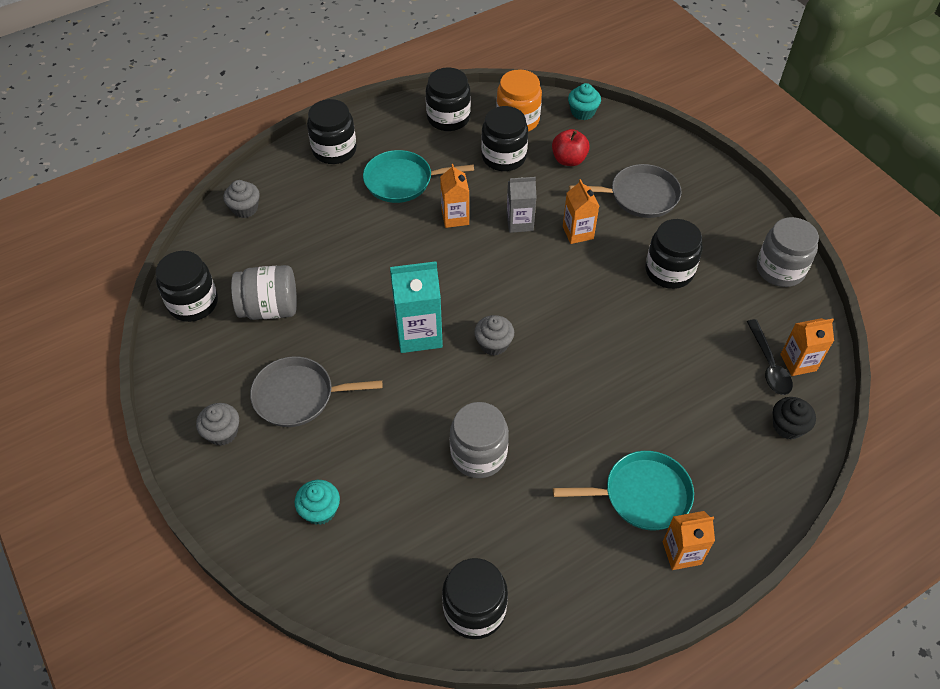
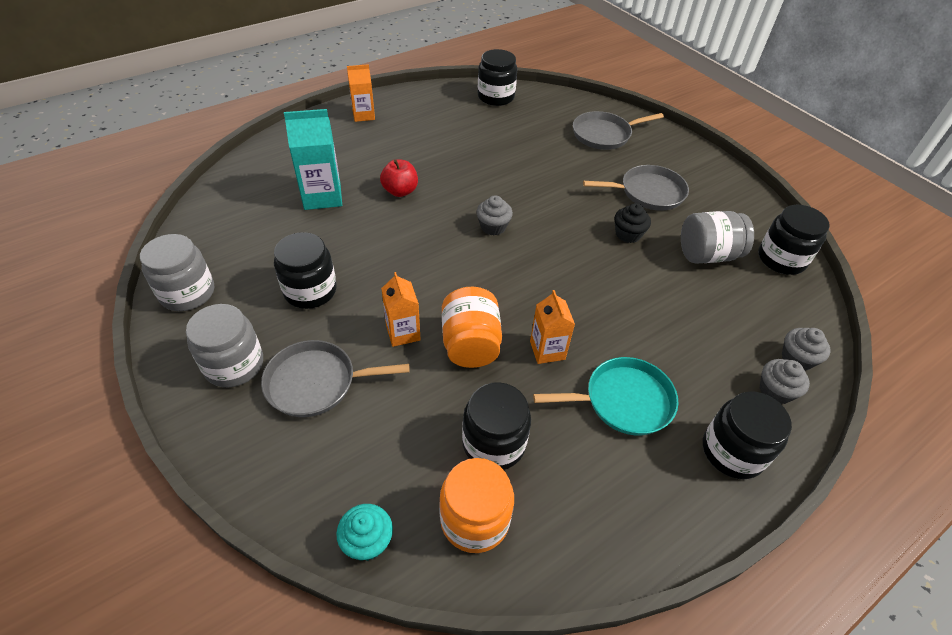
camera: 175 degrees right, 5 degrees down
grey cupcake [196,403,239,446] -> grey cupcake moved to [760,359,810,404]
turquoise cupcake [295,480,340,525] -> grey pan [573,111,664,150]
turquoise carton [390,261,443,353] -> turquoise carton moved to [284,109,342,210]
black jar [426,67,471,131] -> none
grey jar [450,402,509,478] -> grey jar moved to [186,304,263,387]
grey carton [506,177,537,233] -> orange jar [442,287,502,368]
red apple [552,129,590,166] -> red apple moved to [380,159,418,197]
turquoise pan [553,451,694,530] -> none
black spoon [747,319,793,395] -> none
black cupcake [773,397,816,440] -> black cupcake moved to [614,203,651,243]
orange carton [780,318,834,376] -> none

